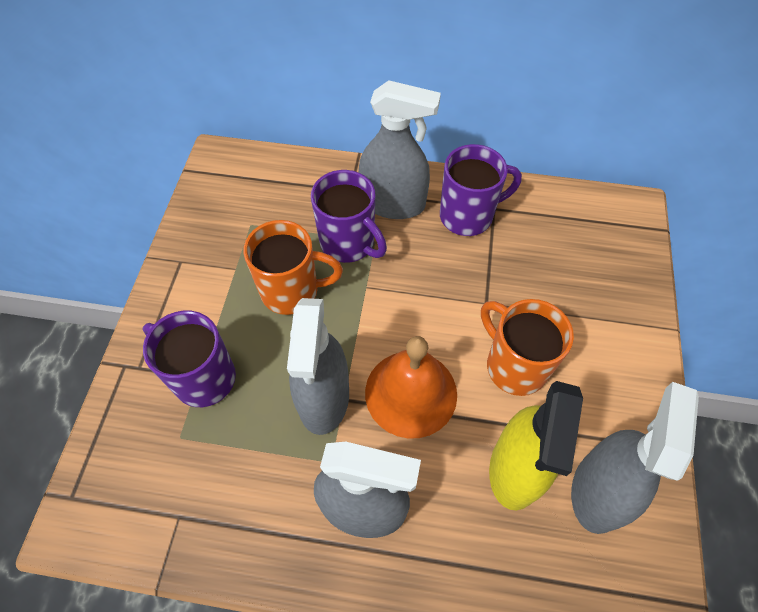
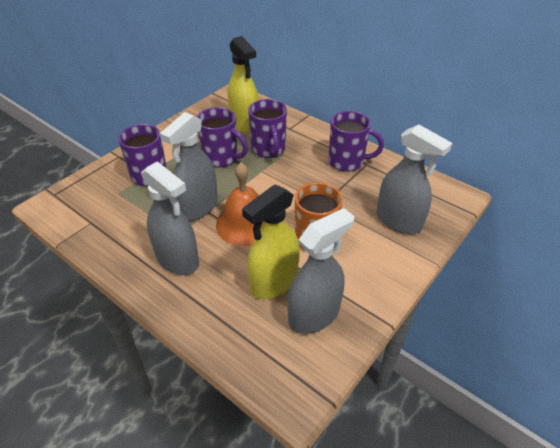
camera: 30 degrees right, 15 degrees down
orange mug [244,220,343,315] -> purple mug [197,107,248,167]
grey spray bottle [359,80,441,219] -> grey spray bottle moved to [377,125,452,234]
none -> yellow spray bottle [227,36,259,133]

